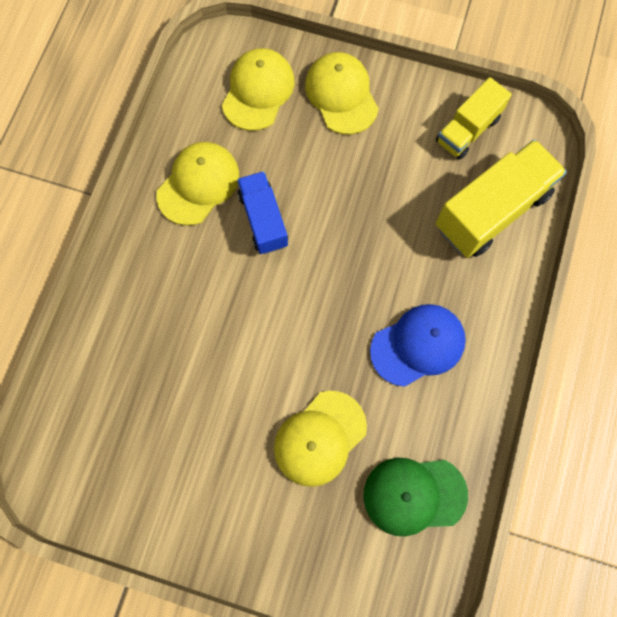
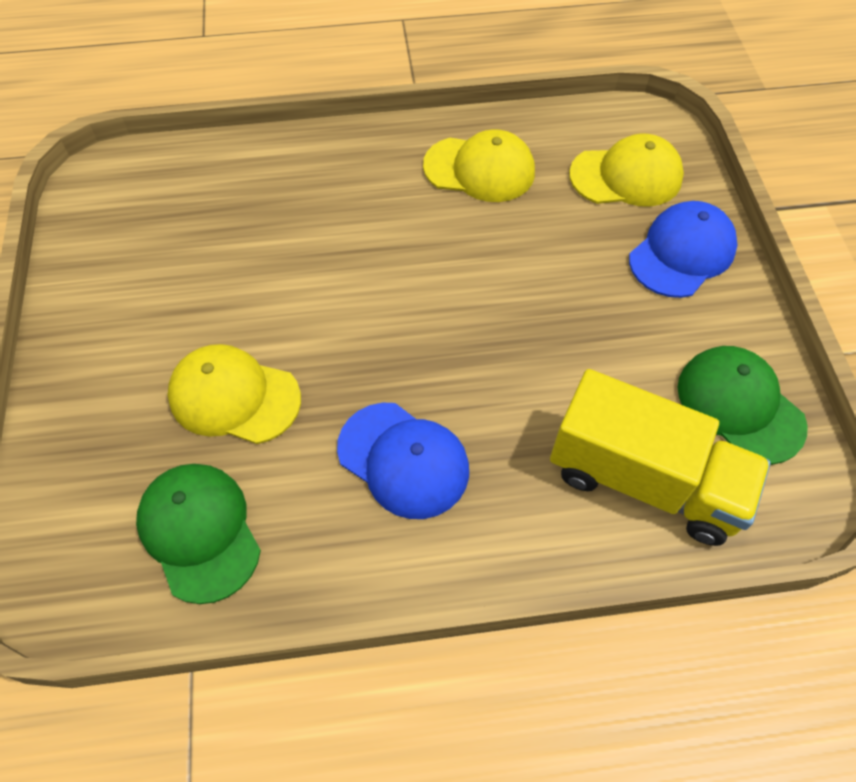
camera: 65 degrees right, 15 degrees down
blue truck [237,171,288,254] -> none
yellow cap [305,52,379,135] -> blue cap [629,201,737,298]
yellow truck [436,77,512,159] -> green cap [677,346,808,465]

